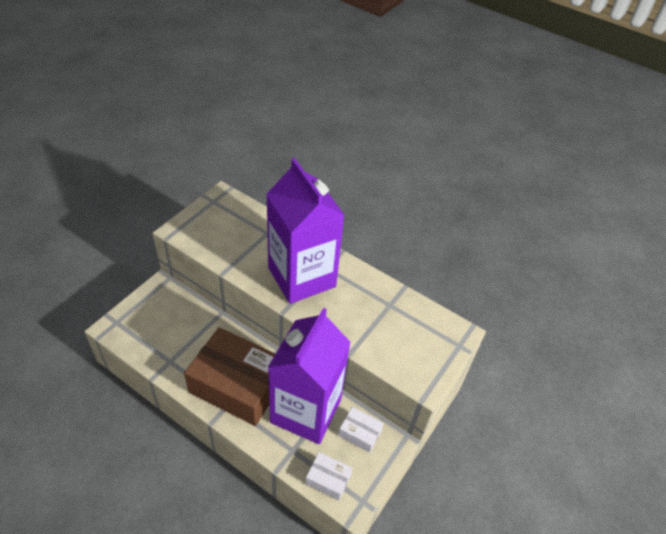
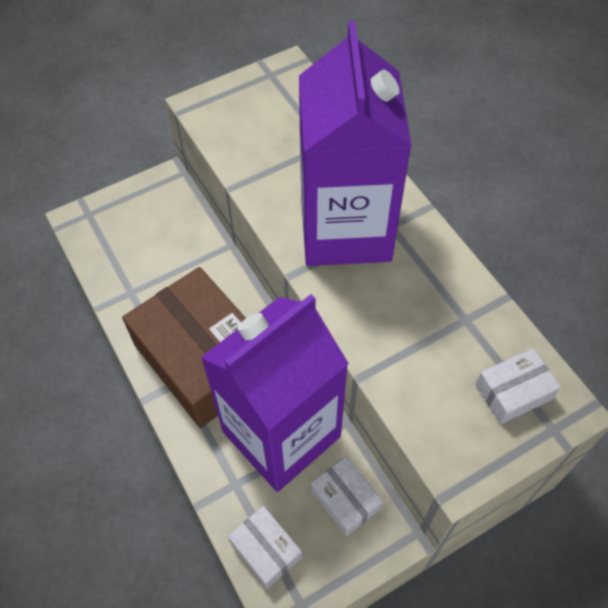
camera: 30 degrees right, 10 degrees up
none -> white box [475,348,561,424]

